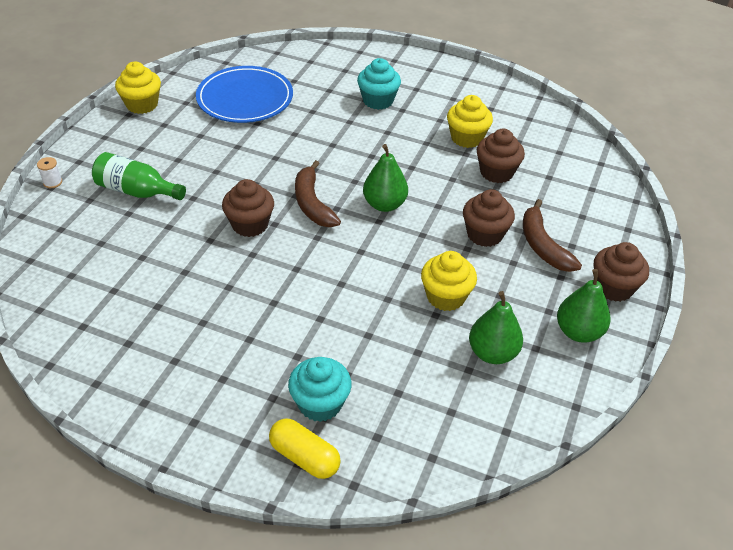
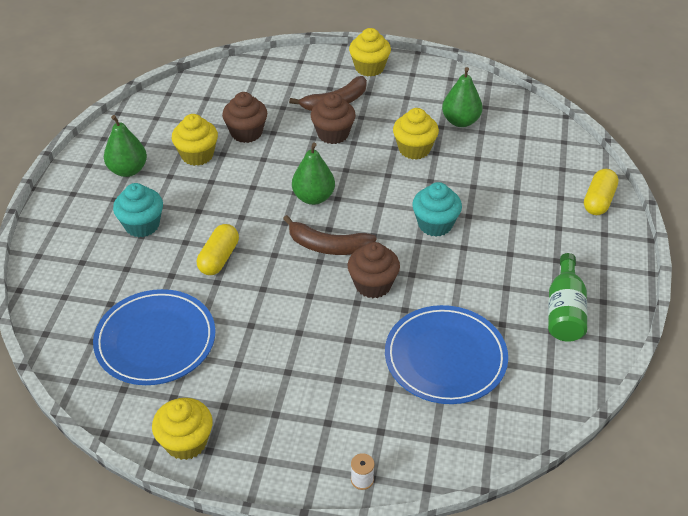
camera: 100 degrees left, 0 degrees up
green bottle [92,152,186,200] -> green bottle moved to [548,253,588,342]
turquoise cupcake [288,357,352,422] -> turquoise cupcake moved to [412,182,462,237]
brown banana [295,160,341,227] -> brown banana turned 45 degrees clockwise [283,215,377,255]
green pear [557,269,611,343] -> green pear moved to [104,115,147,177]
brown cupcake [594,242,649,302] -> yellow cupcake [349,28,391,77]
none -> yellow capsule [197,224,239,275]
none -> blue plate [385,305,508,404]

